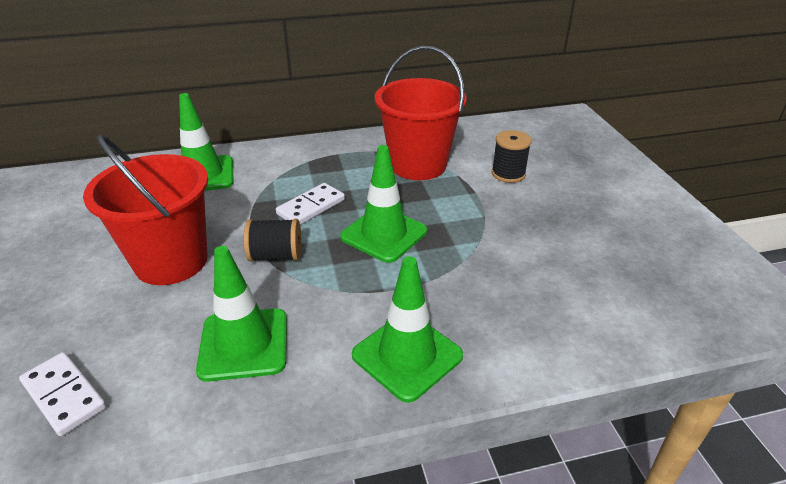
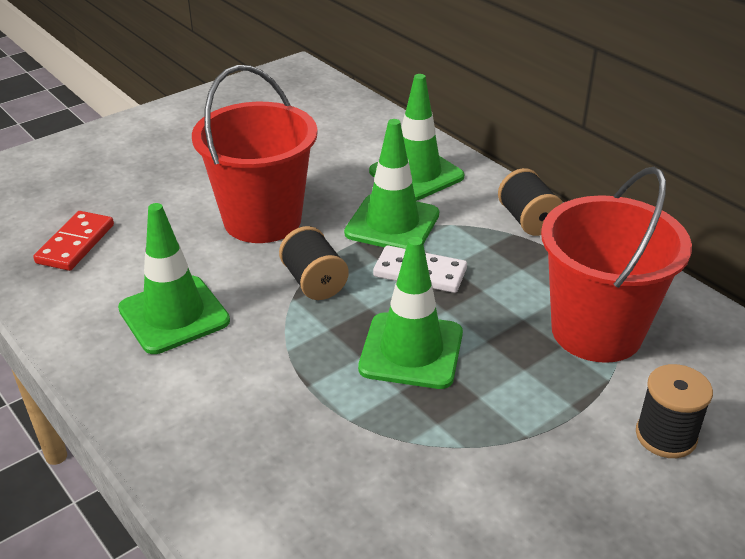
camera: 65 degrees right, 0 degrees up
white domino [19,352,107,436] -> red domino [33,211,114,271]
green traffic cone [352,256,463,403] -> green traffic cone moved to [344,119,439,249]
none -> black spool [498,168,563,236]

